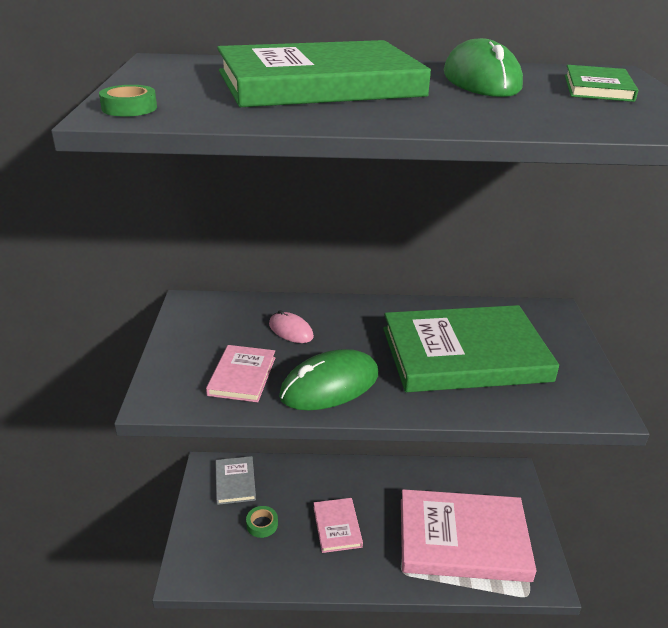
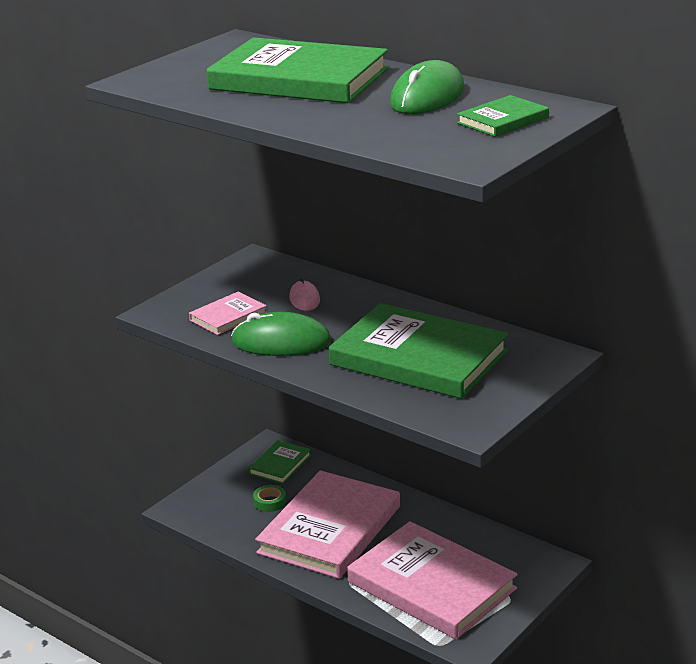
camera: 40 degrees right, 5 degrees down
green tape [99,85,157,117] -> none
grey book [215,456,256,505] -> green book [248,440,311,484]
pink book [313,498,363,553] -> pink book [255,470,400,579], size x2.17

